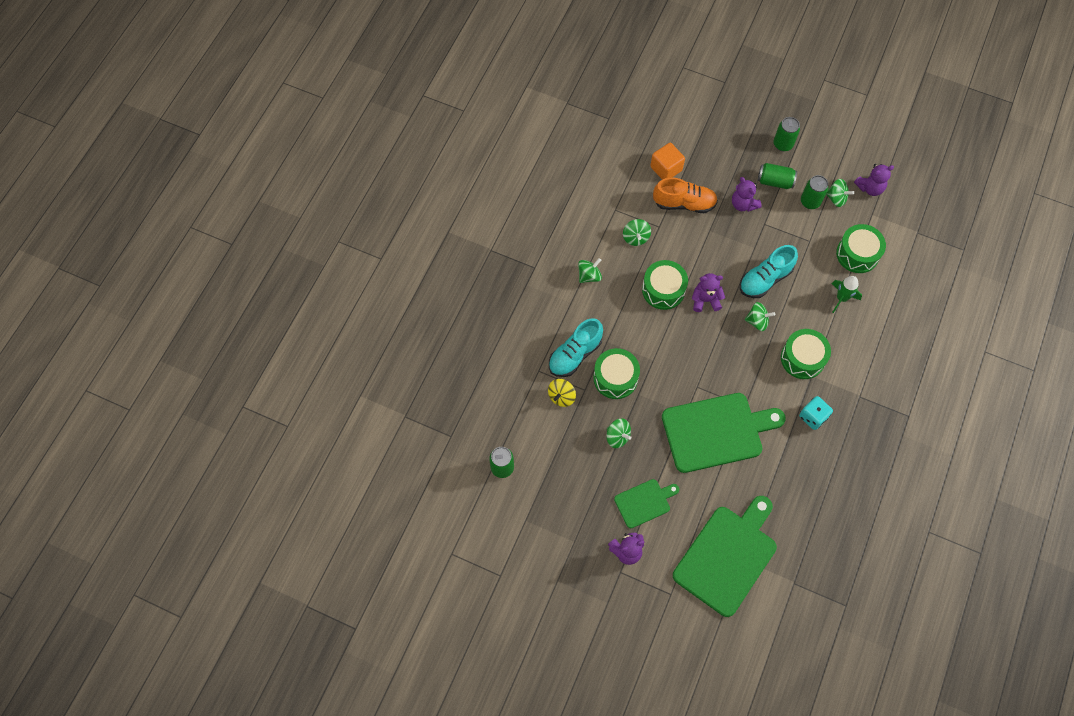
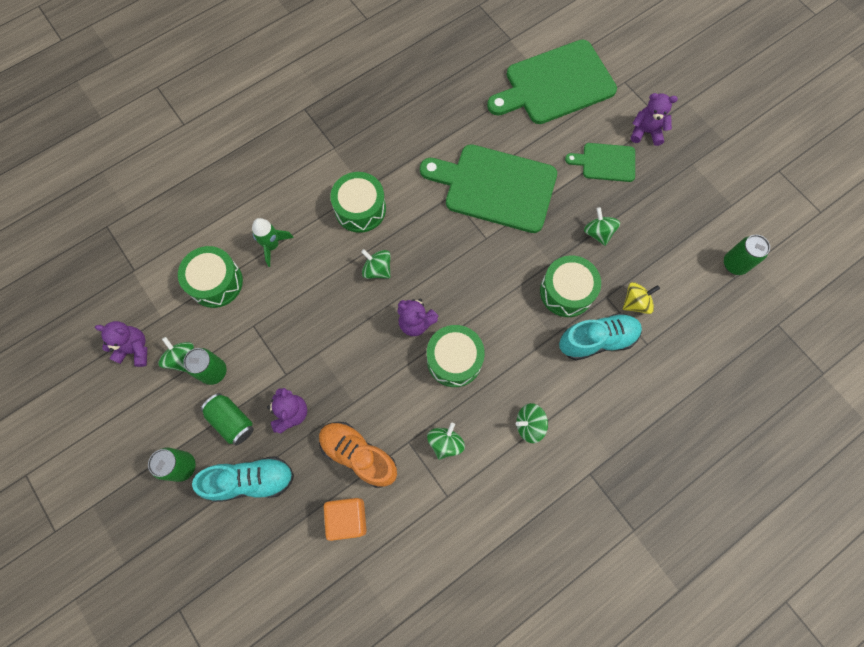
camera: 150 degrees left, 5 degrees up
turquoise shoe [740,245,798,298] -> turquoise shoe moved to [192,456,294,502]
turquoise dice [799,396,833,430] -> none

